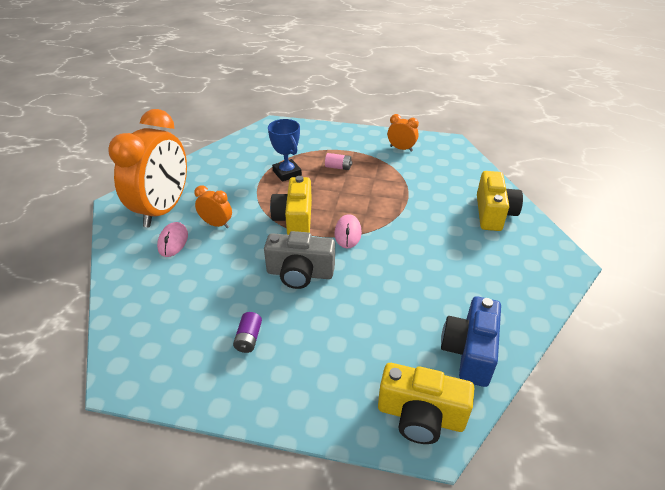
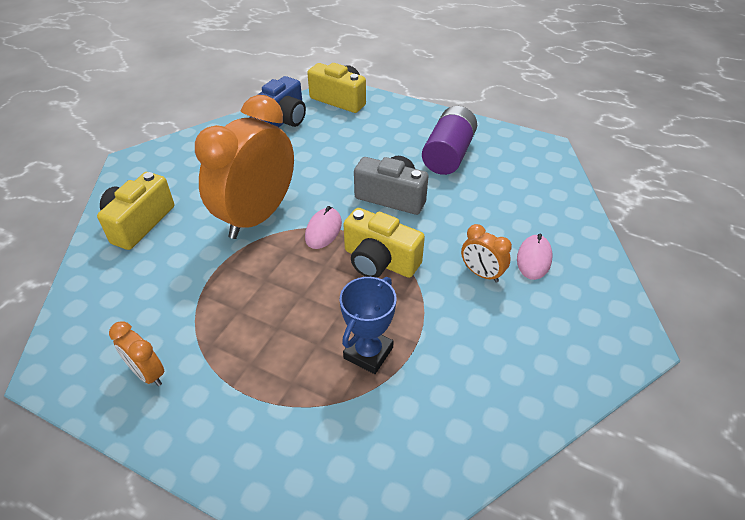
camera: 165 degrees left, 5 degrees up
orange clock [108,109,187,227] -> orange clock moved to [195,95,294,239]
purple battery [233,312,262,353] -> purple battery [422,106,477,175], size x2.19
blue trophy [268,119,302,181] -> blue trophy turned 45 degrees clockwise [340,277,397,374]
yellow camera [270,176,312,235] -> yellow camera turned 105 degrees clockwise [343,208,425,278]
pink battery [325,153,353,170] -> none

